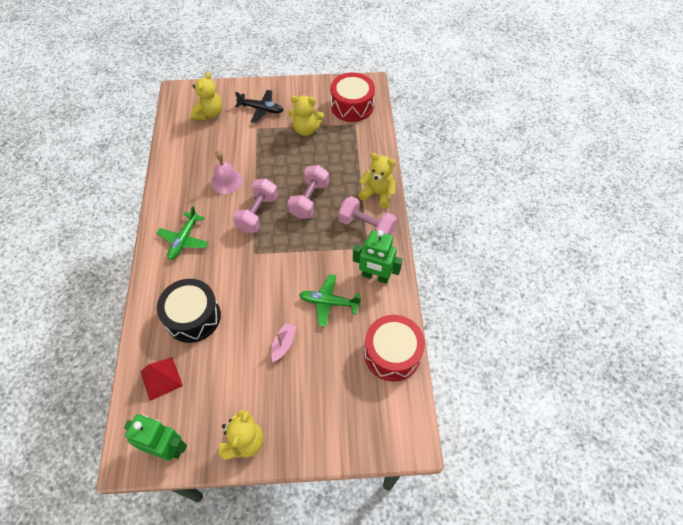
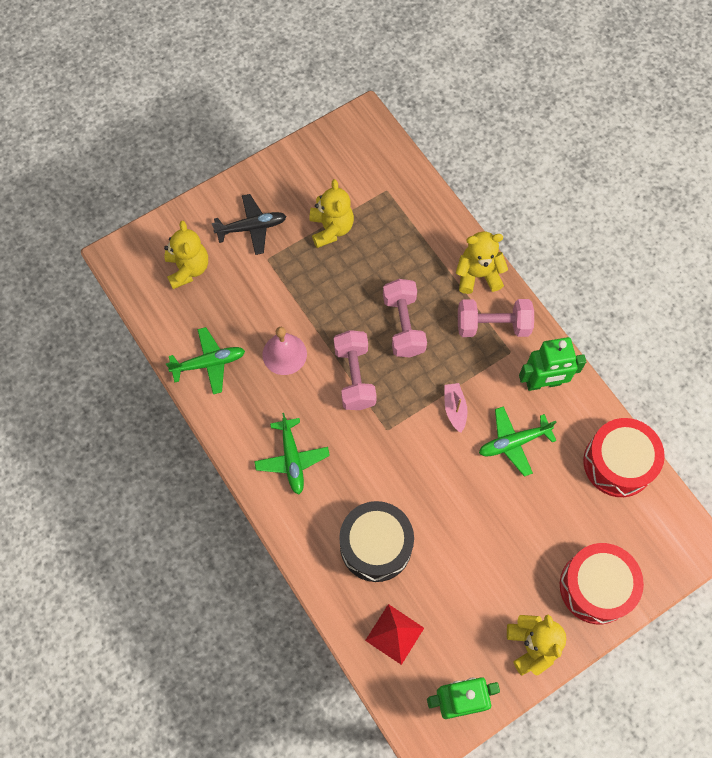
camera: 30 degrees left, 10 degrees up
pink boat [271,323,296,362] -> pink boat moved to [445,383,468,433]
yellow teddy bear [289,95,324,136] -> yellow teddy bear turned 75 degrees counterclockwise [309,179,354,248]
red drum [330,72,375,122] -> red drum moved to [560,543,644,624]
none -> green plane [166,327,245,394]

